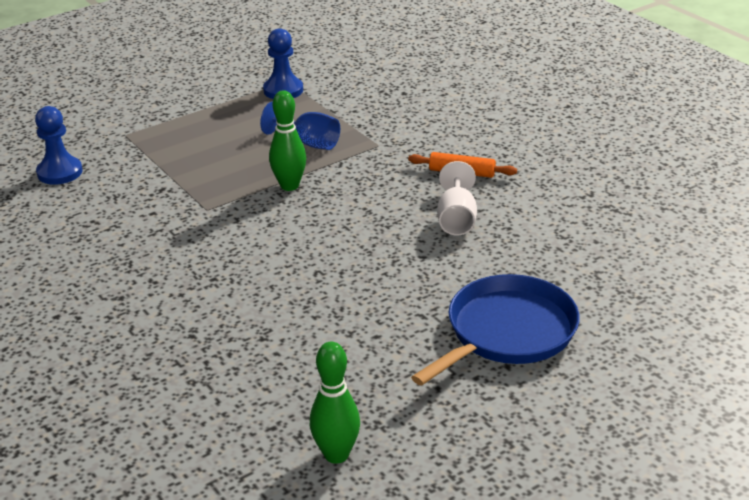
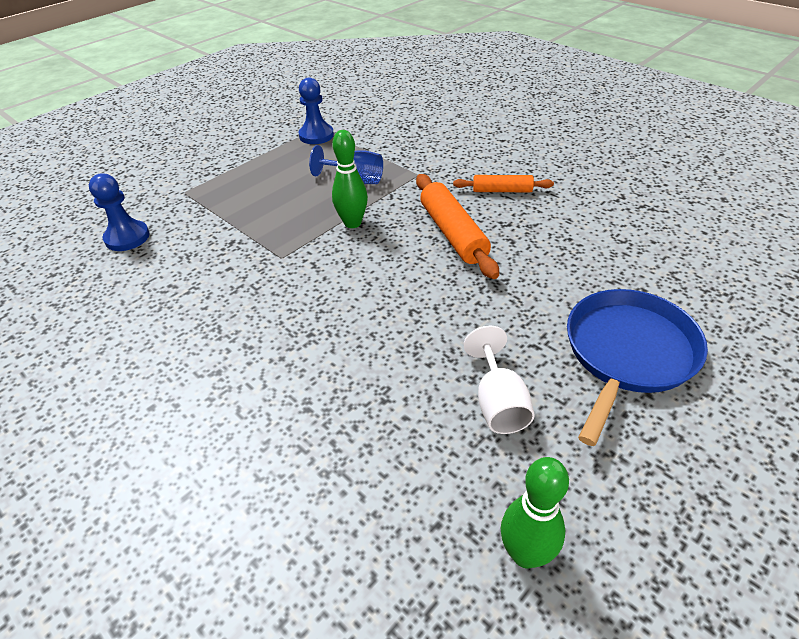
camera: 10 degrees left, 10 degrees up
white goblet [437,161,477,235] -> white goblet moved to [463,326,535,434]
none -> orange rolling pin [416,174,499,279]

